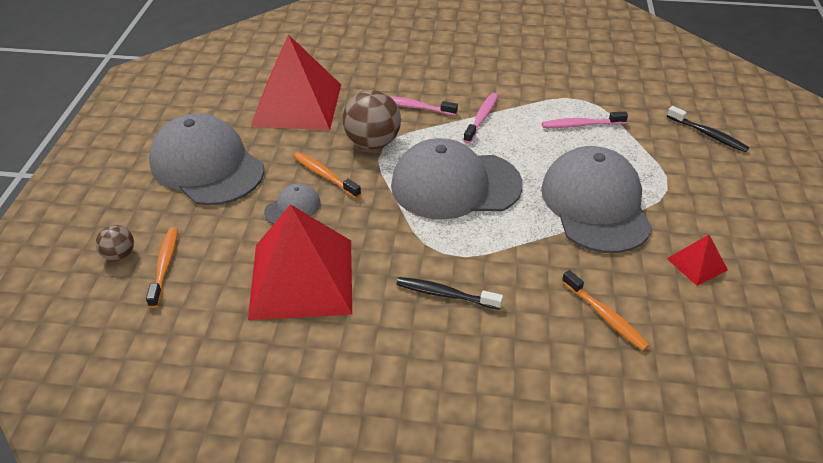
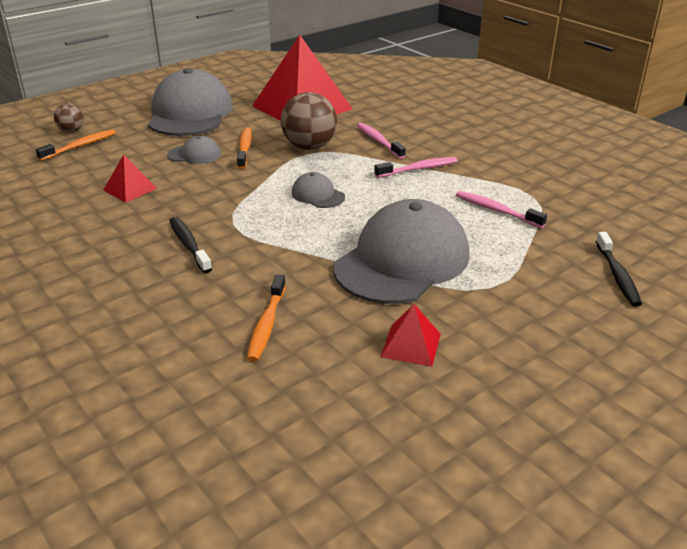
camera: 45 degrees right, 10 degrees down
red pyramid [248,204,352,320] -> red pyramid [103,155,157,203], size x0.43
grey cap [391,138,523,220] -> grey cap [292,172,345,208], size x0.44

